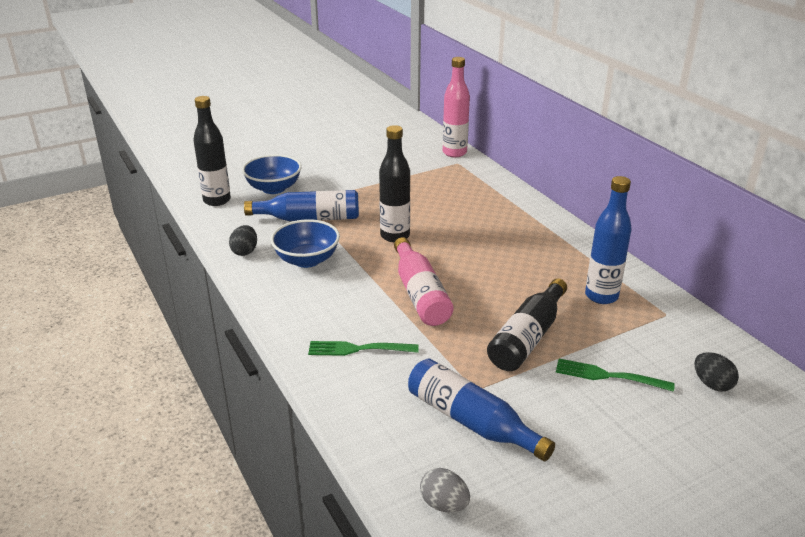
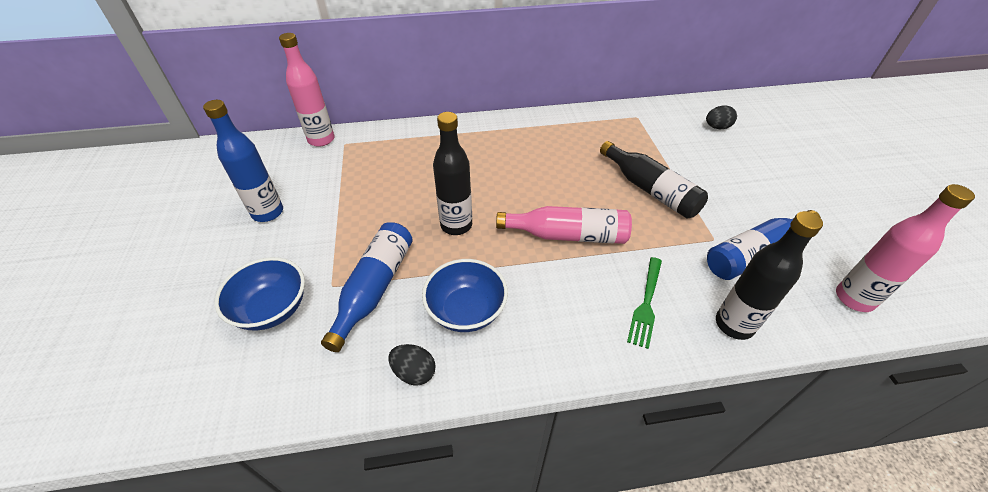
camera: 70 degrees left, 15 degrees up
black bottle [193,96,231,206] -> black bottle moved to [716,211,823,340]
grey egg [420,468,470,512] -> pink bottle [836,184,975,312]
green fork [556,359,675,392] -> none
blue bottle [585,176,631,304] -> blue bottle moved to [203,100,283,222]

